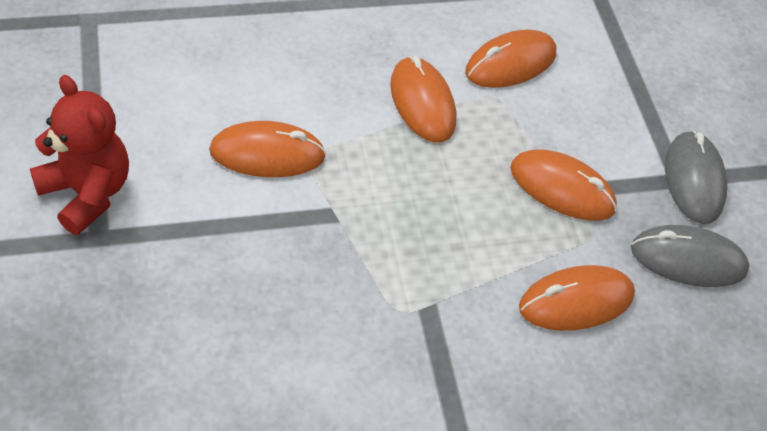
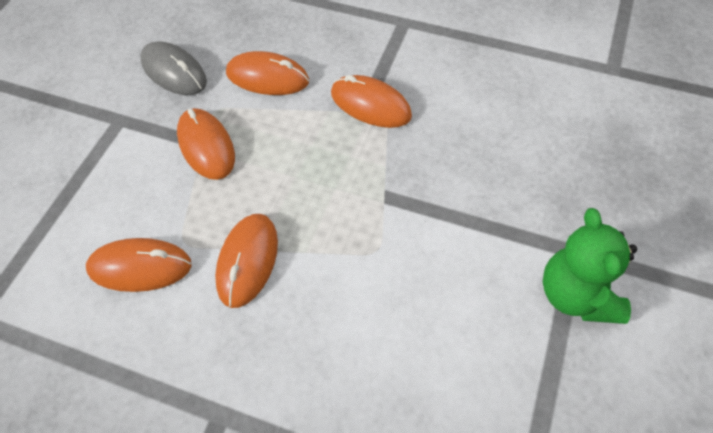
camera: 140 degrees left, 5 degrees up
red teddy bear [30,75,129,235] -> green teddy bear [543,208,637,324]
orange mouse [209,121,326,177] -> orange mouse moved to [331,75,412,128]
grey mouse [665,130,727,224] -> none

